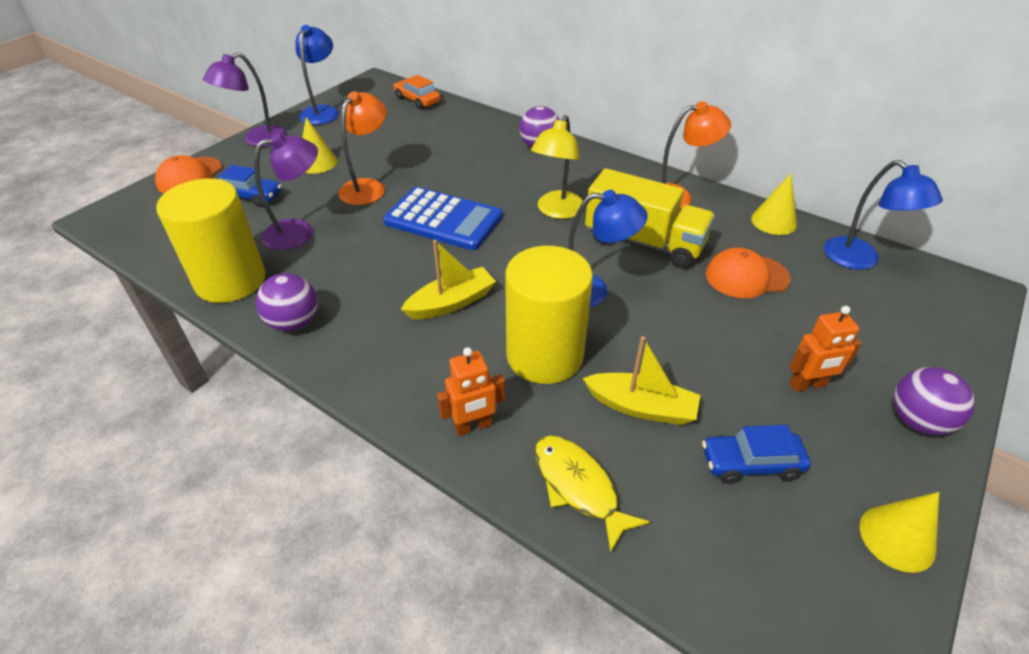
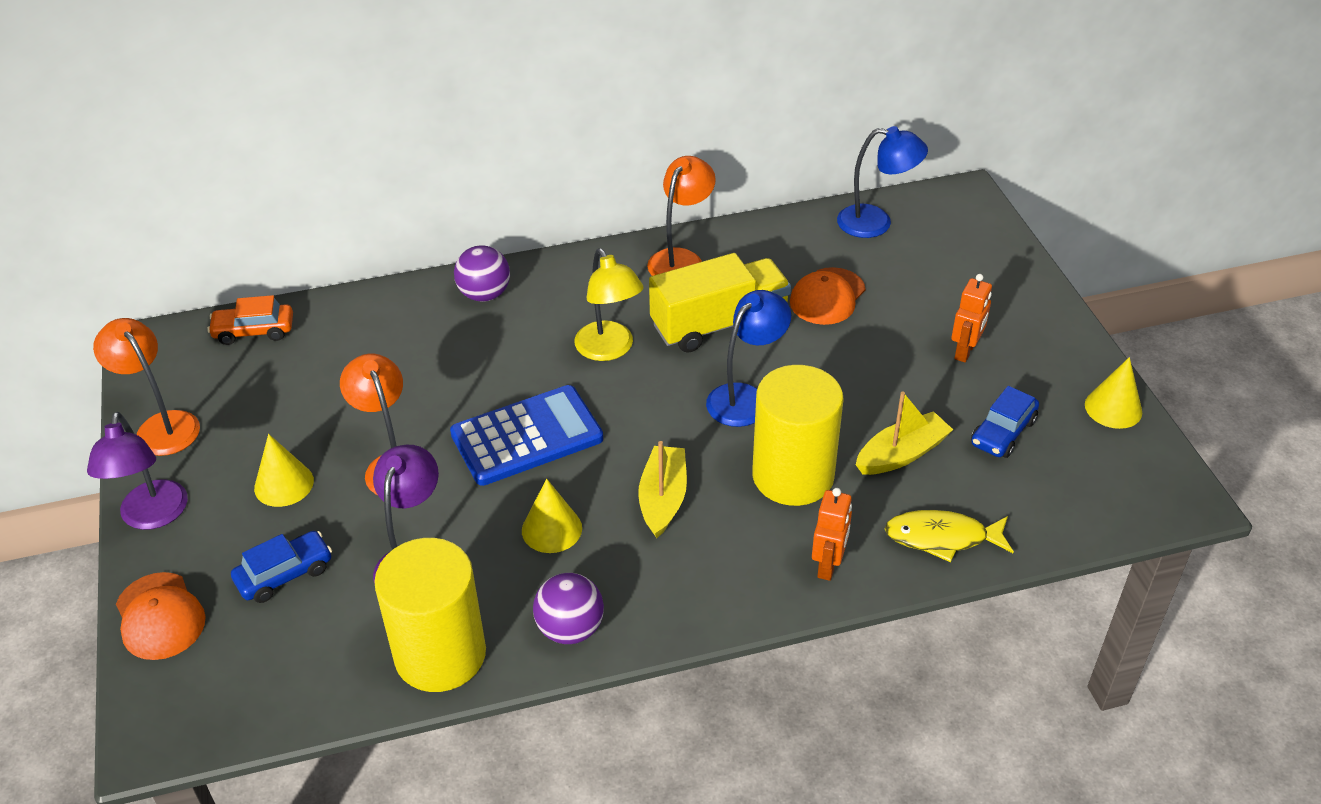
camera: 50 degrees left, 0 degrees up
blue lamp [295,25,339,125] -> orange lamp [93,318,200,456]
yellow cone [751,174,797,235] -> yellow cone moved to [522,479,582,553]
purple ball [893,367,975,435] -> none

